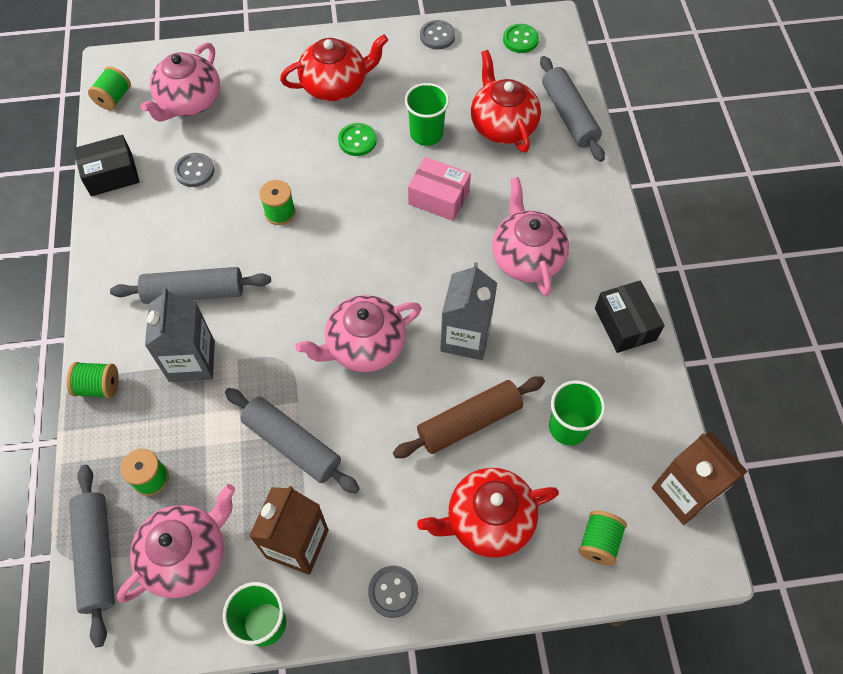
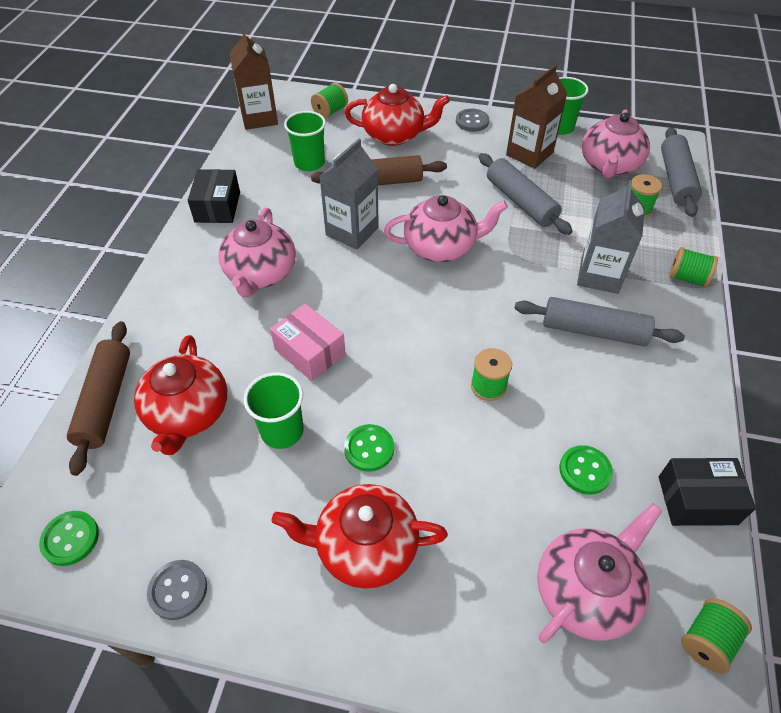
camera: 160 degrees left, 10 degrees down
pink teapot [117,484,236,603] -> pink teapot turned 45 degrees counterclockwise [582,109,650,178]
grey button [174,153,214,187] -> green button [559,445,613,495]
grey rolling pin [540,56,605,162] -> brown rolling pin [67,321,130,476]

